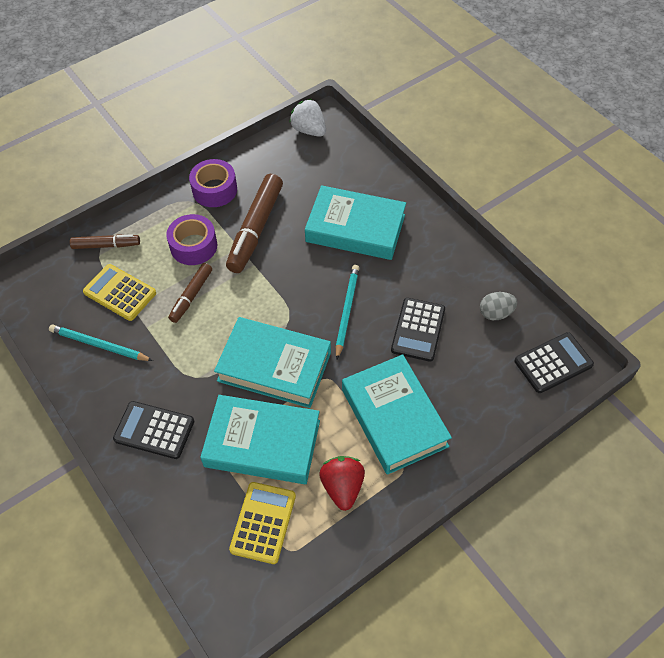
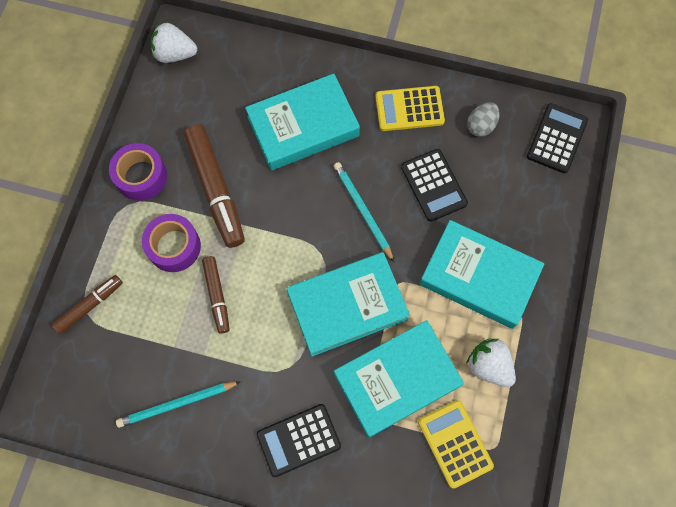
camera: 40 degrees left, 15 degrees up
yellow calculator [83,264,156,321] -> yellow calculator moved to [375,86,445,131]
red strawberry [319,456,365,511] -> white strawberry [466,338,516,387]

